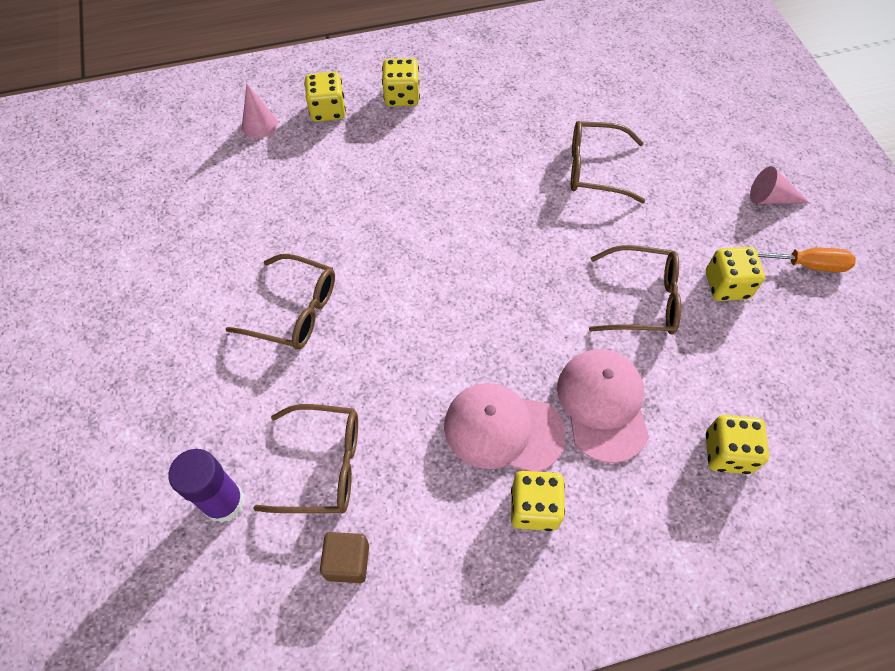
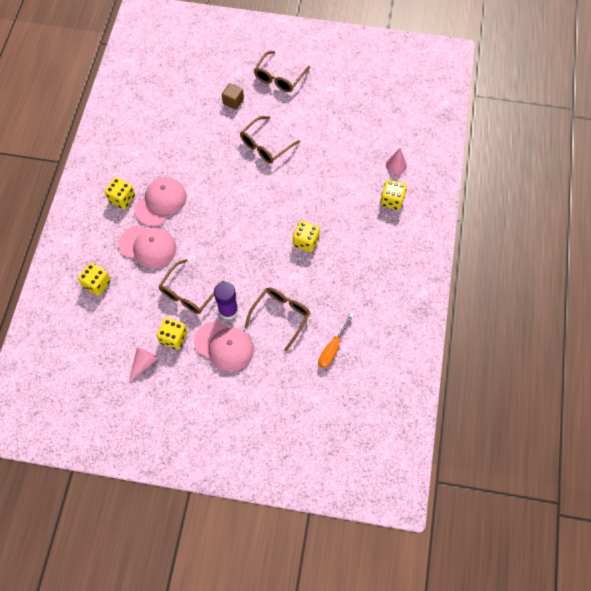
camera: 115 degrees right, 5 degrees up
purple glue stick [168,449,245,523] -> purple glue stick moved to [214,282,238,320]
brown glasses [253,404,358,514] -> brown glasses moved to [254,51,310,92]
brown cube [320,532,369,583] -> brown cube moved to [222,83,244,110]
yellow dice [382,58,420,107] -> yellow dice moved to [293,221,320,252]
pink cone [750,166,810,204] -> pink cone moved to [129,347,158,383]
orange screwdriver [757,248,856,272] -> orange screwdriver moved to [318,313,354,368]
none -> pink cap [194,321,254,372]

